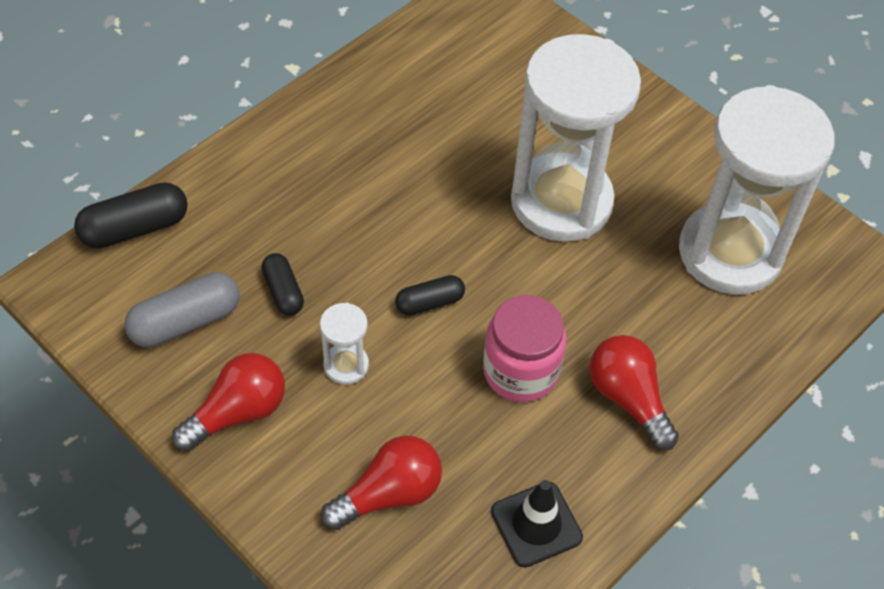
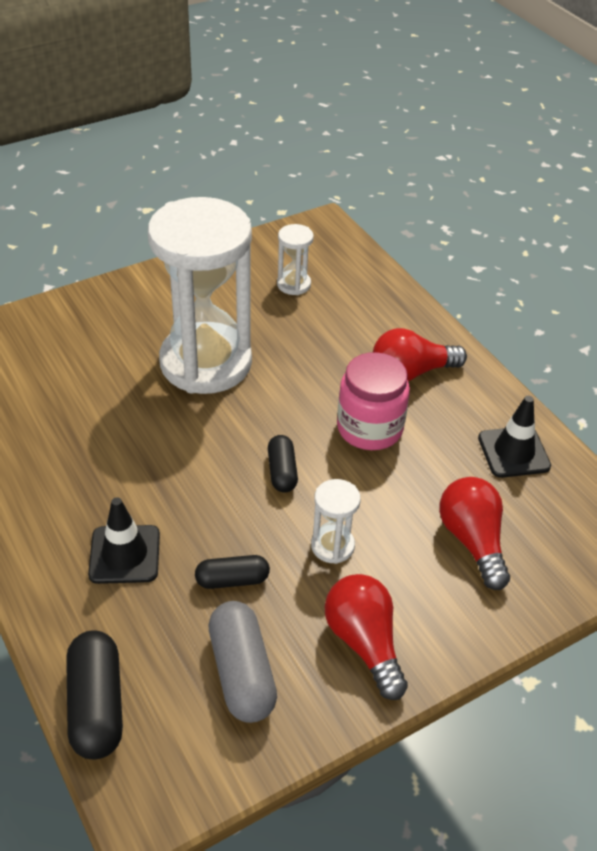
camera: 75 degrees left, 10 degrees down
white hourglass [679,85,835,295] -> white hourglass [277,224,314,295], size x0.40
none -> black traffic cone [88,497,160,584]

